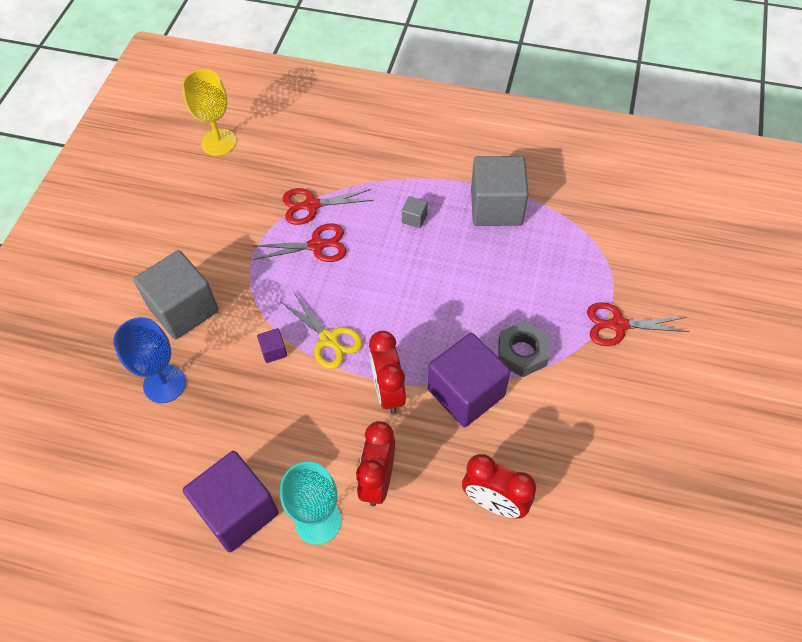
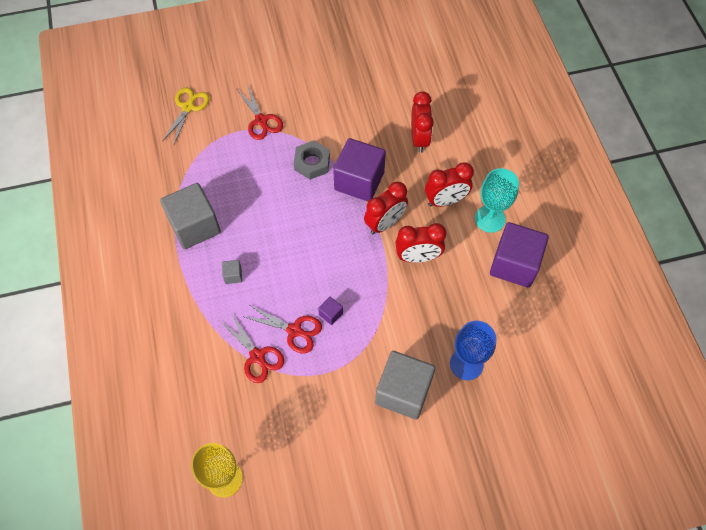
camera: 120 degrees left, 5 degrees up
red scissors [252,223,347,262] -> red scissors turned 150 degrees clockwise [242,304,322,353]
purple cube [257,328,287,363] -> purple cube moved to [318,297,343,325]
yellow scissors [281,291,363,369] -> yellow scissors moved to [162,88,209,144]
none -> red clock [395,223,446,263]

